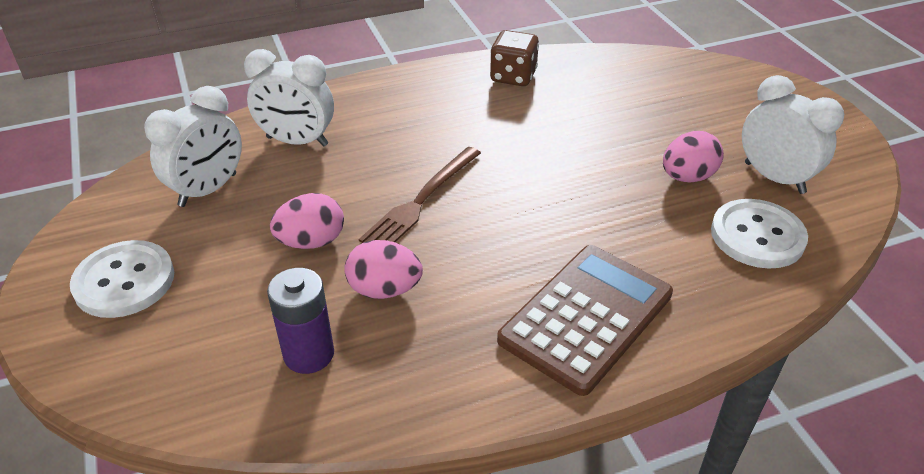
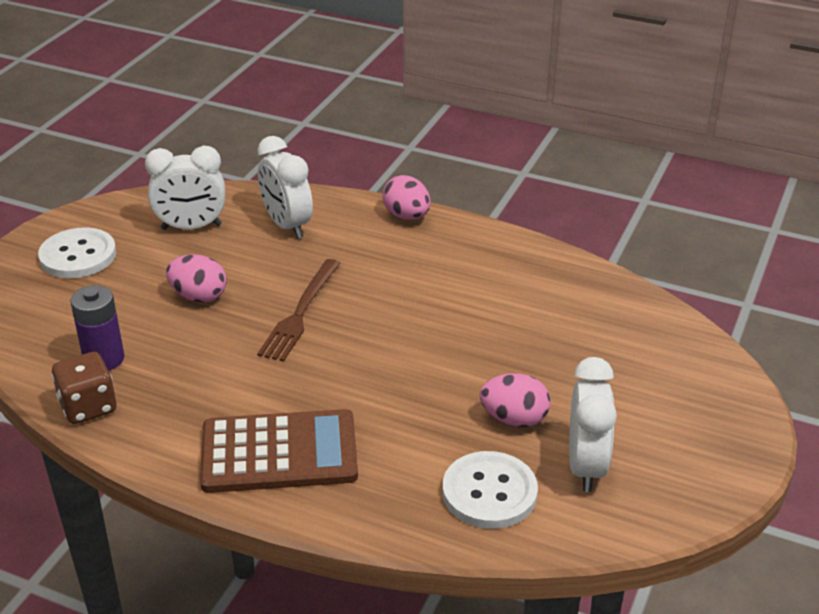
camera: 45 degrees right, 5 degrees down
pink egg [344,240,423,299] -> pink egg moved to [382,175,431,220]
brown fork [359,147,481,243] -> brown fork turned 60 degrees counterclockwise [257,259,340,362]
brown dice [490,30,539,86] -> brown dice moved to [52,352,116,424]

